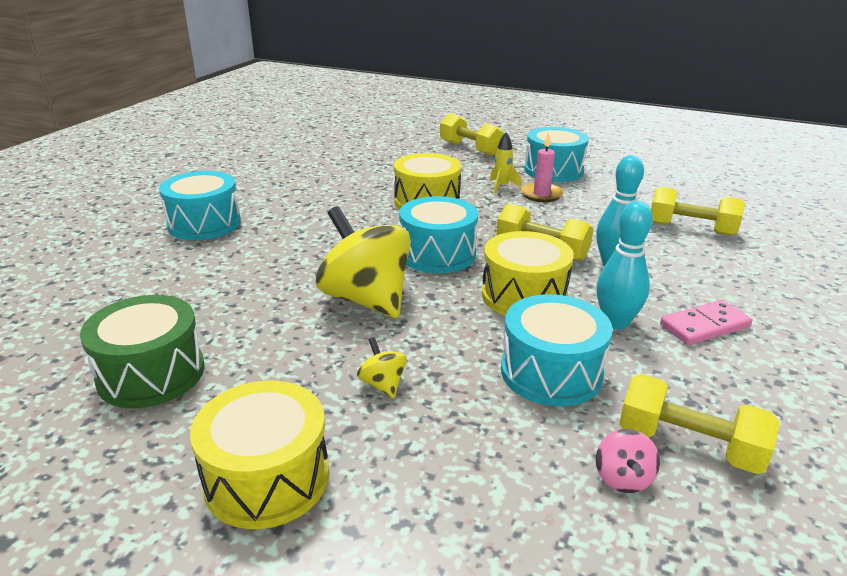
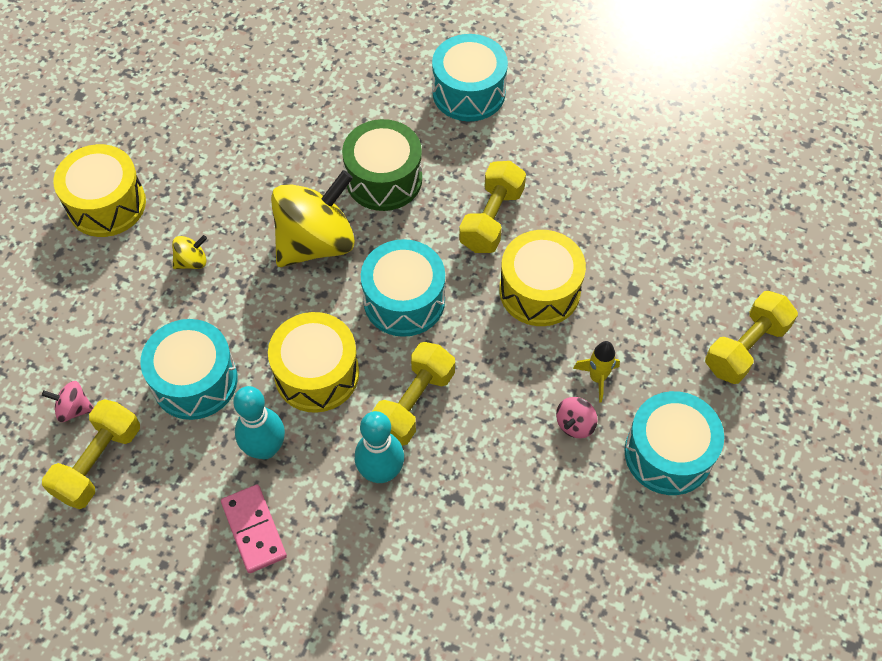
camera: 90 degrees right, 30 degrees up
green drum [80,295,205,408] -> green drum moved to [342,119,422,211]
pink candle [521,132,564,202] -> pink spinning top [556,397,597,438]
yellow dumbbell [651,187,745,236] -> yellow dumbbell moved to [459,161,526,253]

